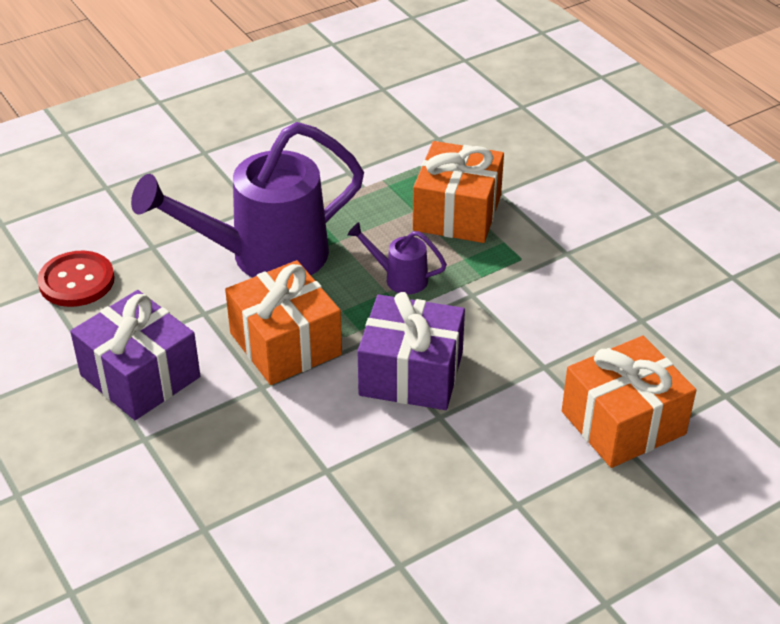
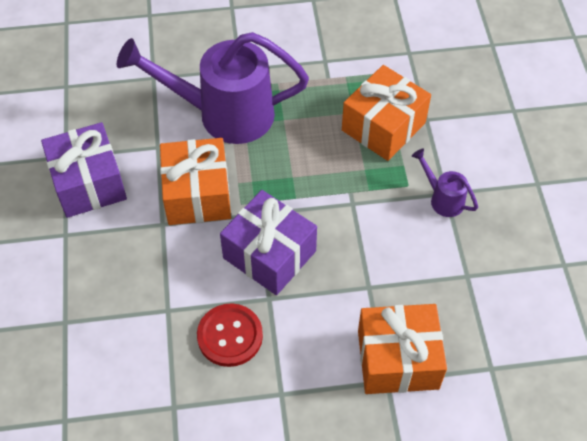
camera: 25 degrees right, 15 degrees up
red button [38,251,115,307] -> red button moved to [197,303,263,367]
purple watering can [347,222,447,294] -> purple watering can moved to [412,149,478,217]

